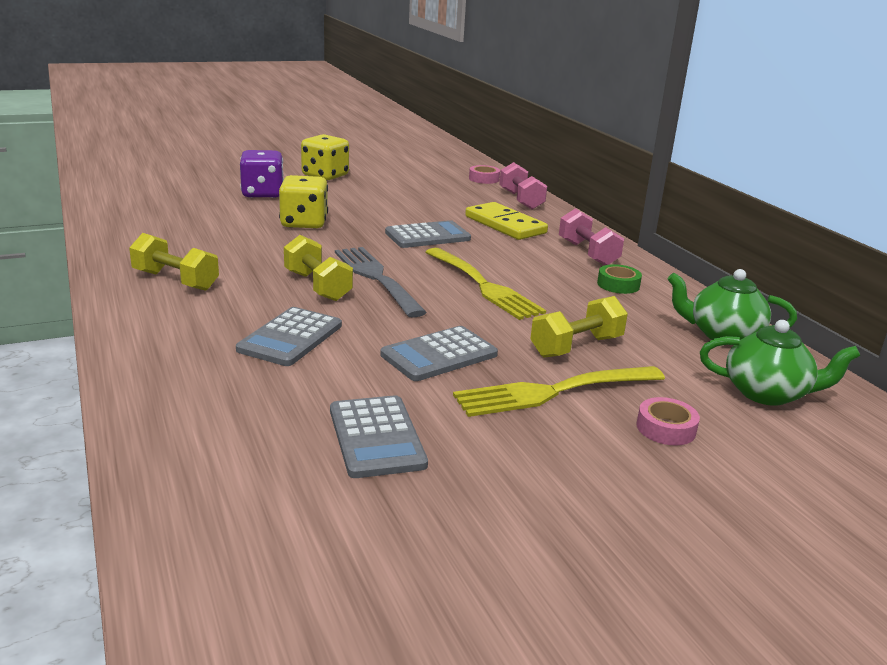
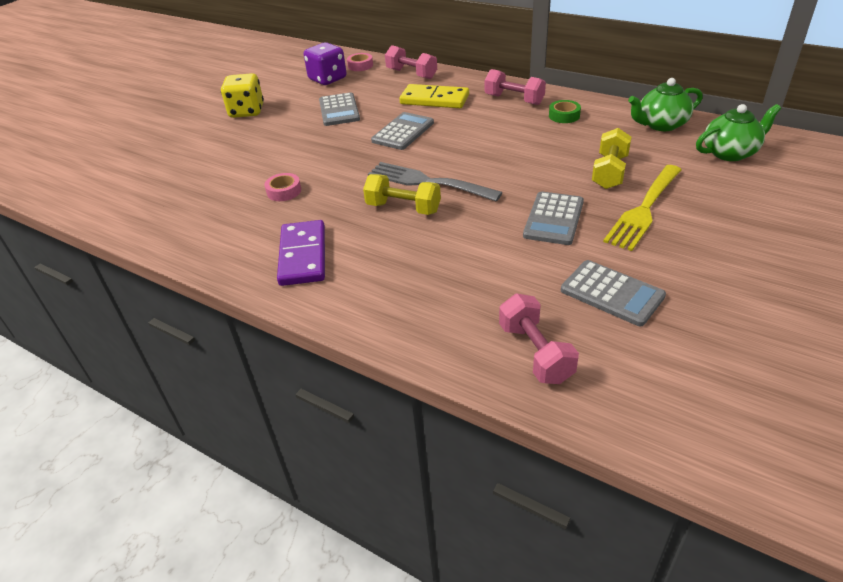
camera: 30 degrees left, 15 degrees up
yellow dumbbell [129,233,219,291] -> purple domino [277,220,325,286]
grey calculator [236,307,342,366] -> grey calculator moved to [319,92,360,126]
purple dice [240,150,284,198] -> purple dice moved to [304,42,346,85]
yellow dice [279,175,328,229] -> none
yellow fork [425,248,546,320] -> none
pink tape [637,397,700,446] -> pink tape moved to [264,173,301,201]
none -> pink dumbbell [499,294,579,384]

